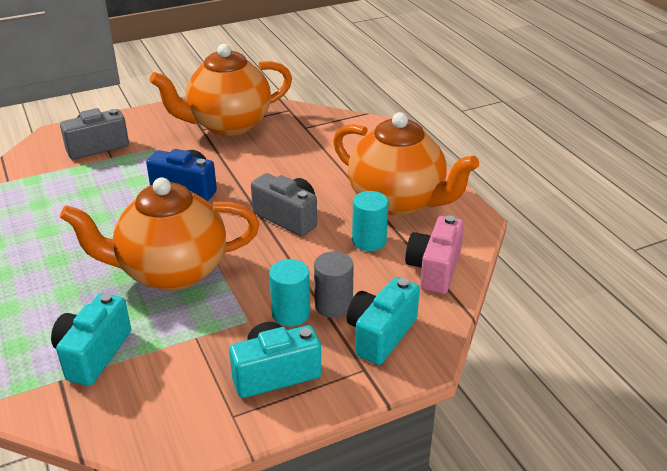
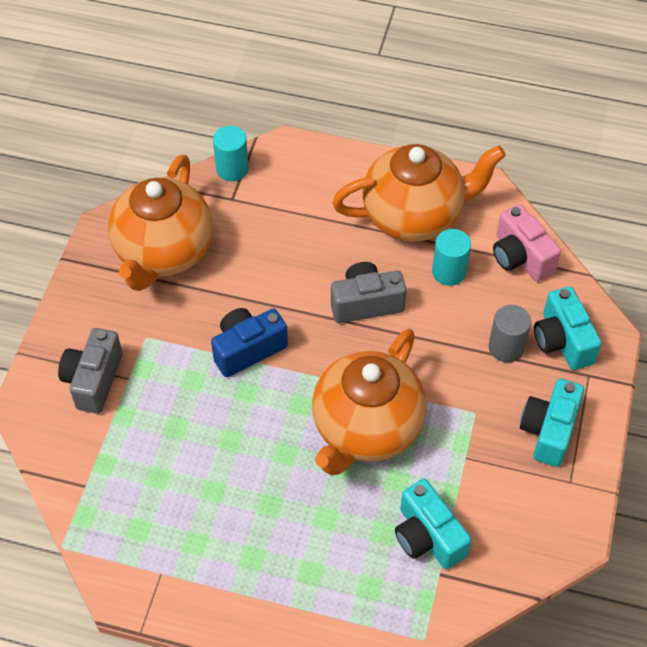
camera: 50 degrees left, 20 degrees up
turquoise cylinder [269,259,310,326] -> turquoise cylinder moved to [213,126,249,181]

